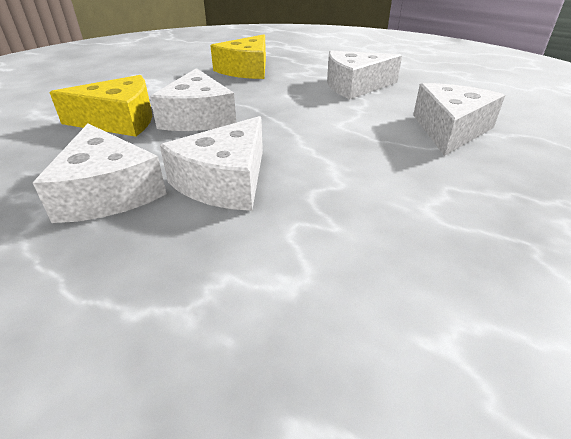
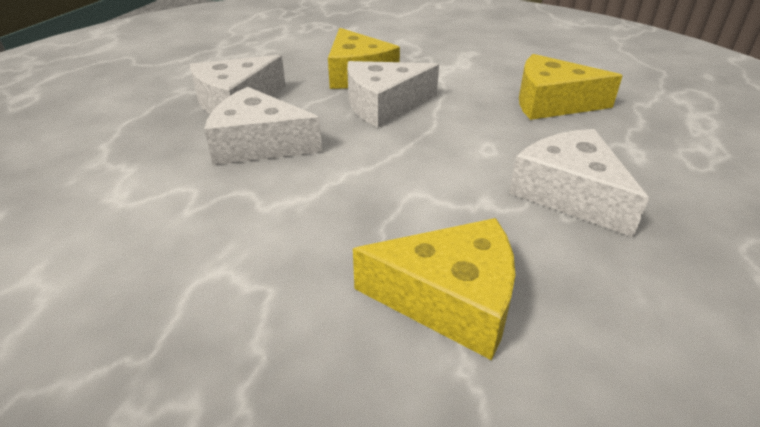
camera: 75 degrees right, 0 degrees up
white cheese [413,83,505,156] -> yellow cheese [353,218,515,360]

